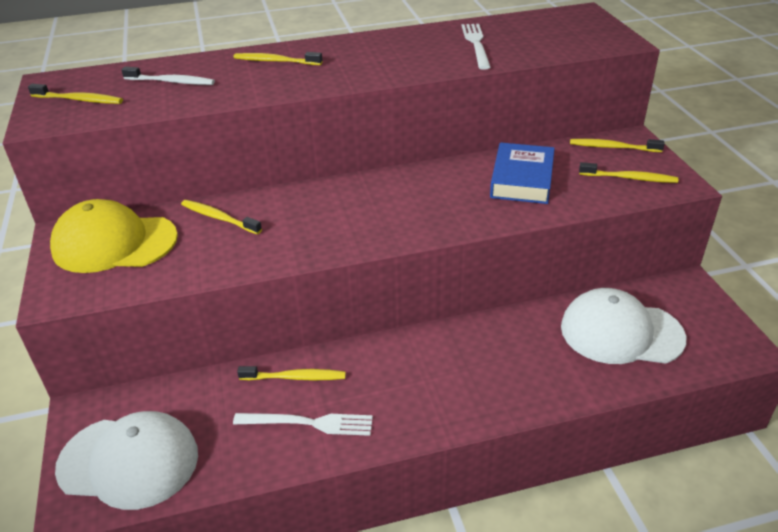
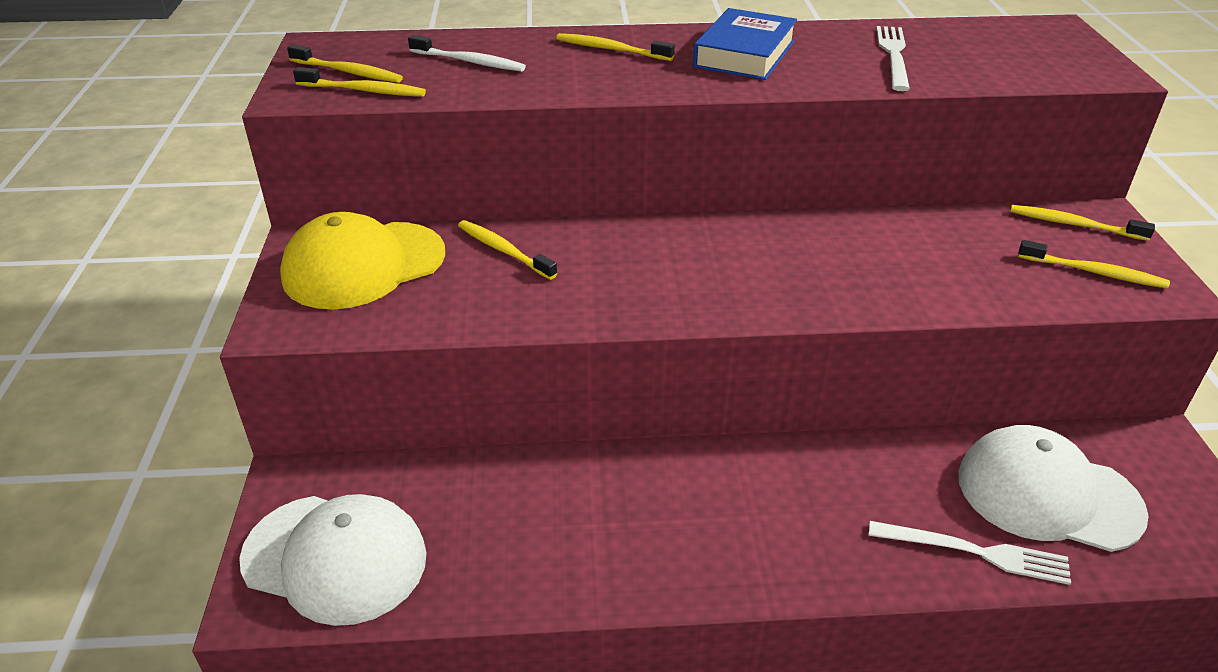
camera: 10 degrees right, 0 degrees up
yellow cap [50,199,178,273] -> yellow cap turned 45 degrees counterclockwise [280,212,445,310]
white fork [233,413,373,436] -> white fork moved to [869,521,1071,585]
yellow toothbrush [237,366,346,380] -> yellow toothbrush moved to [293,67,426,97]
blue book [490,143,555,204] -> blue book moved to [693,8,797,80]

